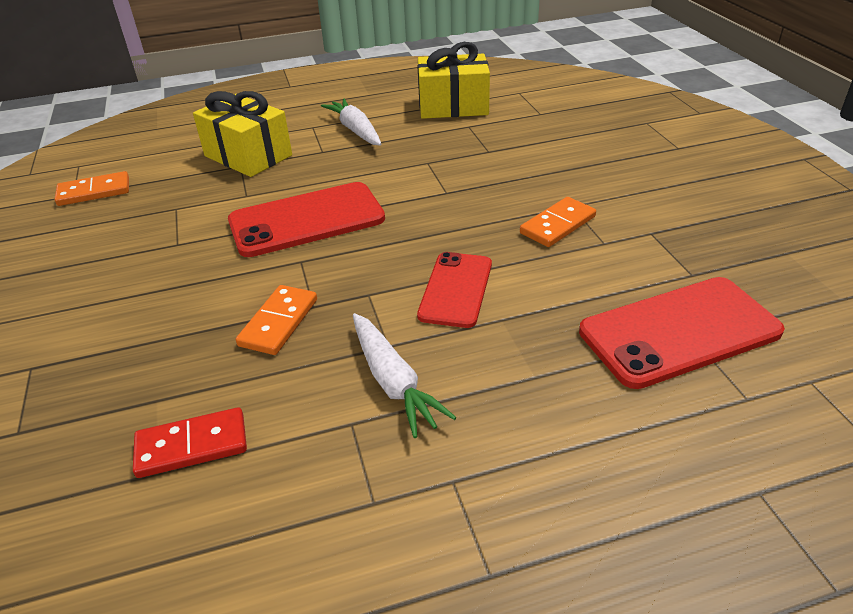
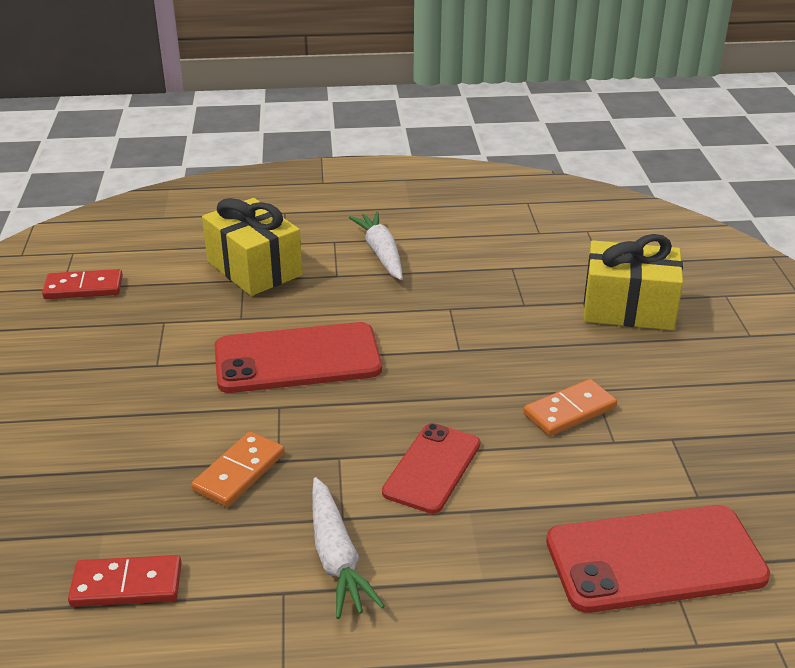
camera: 10 degrees right, 5 degrees down
orange domino [54,171,129,206] -> red domino [42,269,123,299]
yellow gift [417,42,490,119] -> yellow gift moved to [584,234,683,330]

